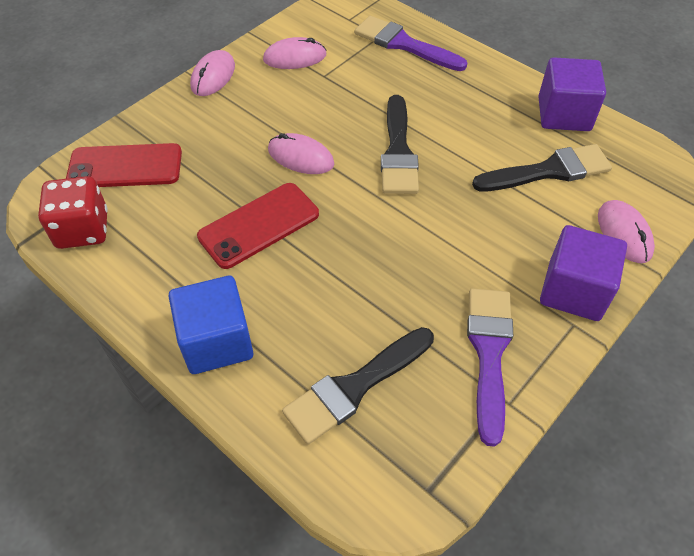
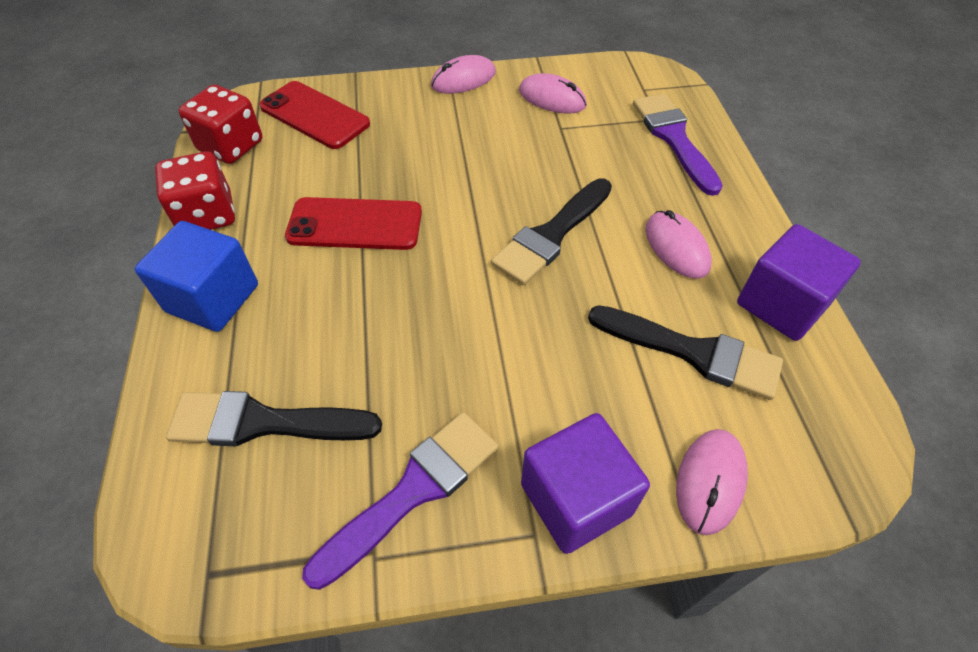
camera: 40 degrees right, 0 degrees up
pink mouse [268,133,334,174] -> pink mouse moved to [645,210,712,279]
none -> red dice [155,152,235,230]

